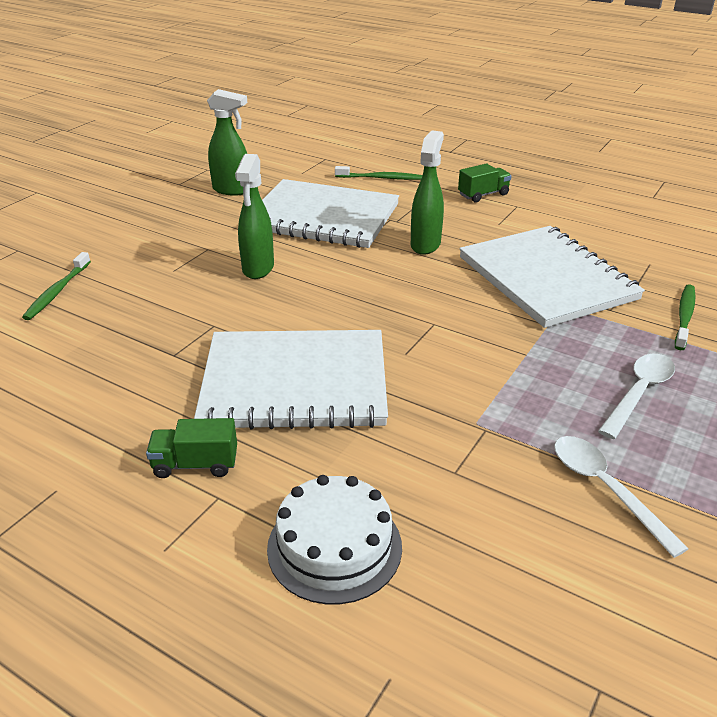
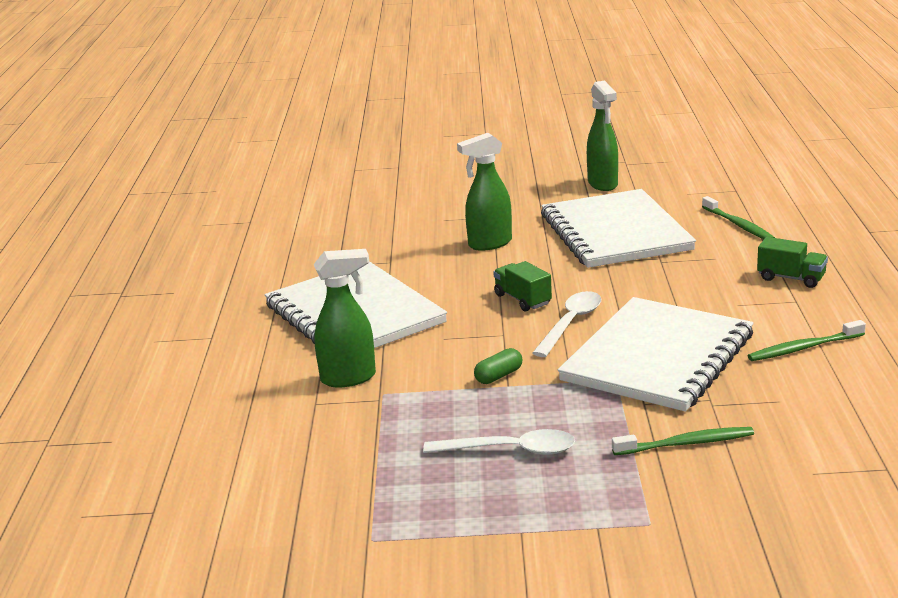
camera: 60 degrees right, 10 degrees down
green toothbrush [22,252,91,320] -> green toothbrush moved to [748,320,866,361]
green truck [146,418,237,478] -> green truck moved to [493,261,552,311]
white cake [267,475,402,604] -> none
green spray bottle [411,130,444,255] -> green spray bottle moved to [314,249,376,387]
white spoon [554,436,689,558] -> white spoon moved to [532,291,601,357]
none -> green capsule [474,348,522,384]

